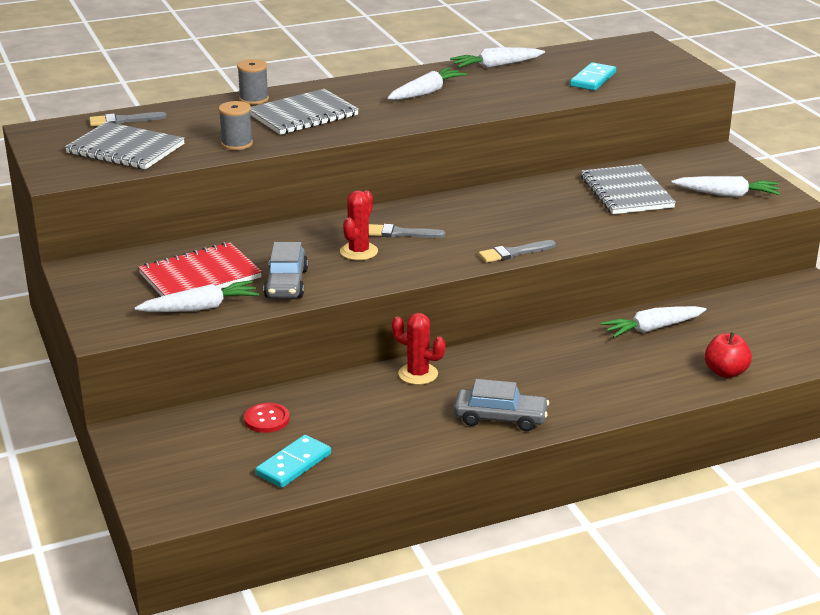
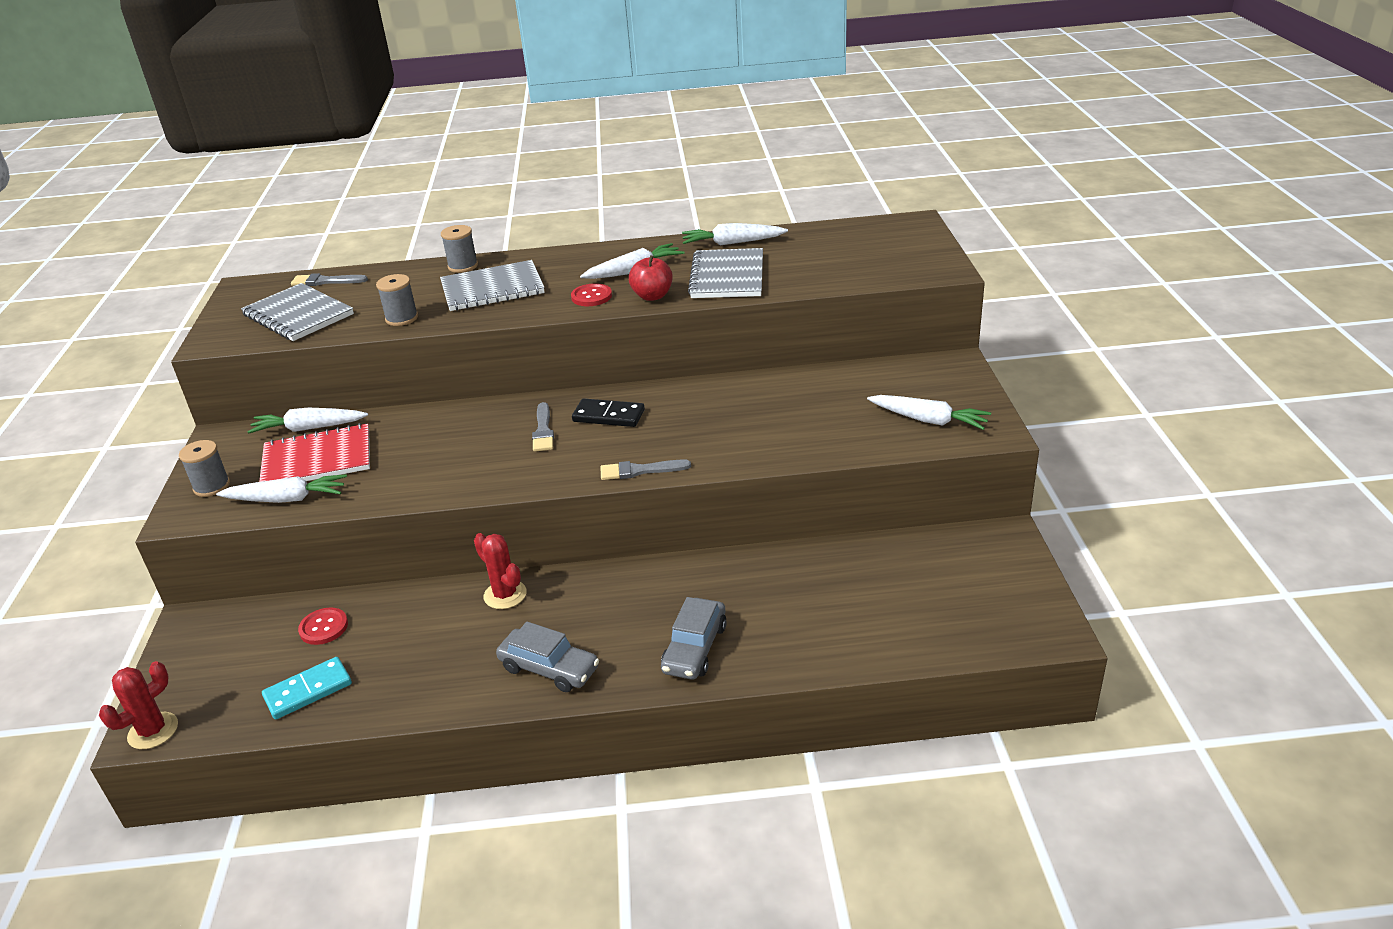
camera: 20 degrees right, 5 degrees up
grey car [264,242,308,298] -> grey car moved to [661,597,727,679]
red cactus [340,190,378,260] -> red cactus moved to [99,661,178,749]
grey brush [369,224,446,238] -> grey brush turned 120 degrees counterclockwise [532,402,554,452]
turquoise domino [570,62,616,91] -> none
grey notebook [581,164,676,214] -> grey notebook moved to [688,248,763,298]
white carrot [600,306,707,338] -> white carrot moved to [247,407,368,434]
red apple [704,332,752,378] -> red apple moved to [629,255,673,301]
none -> grey spool [179,440,230,497]
none -> red button [571,283,612,306]
none -> black domino [572,398,645,427]

